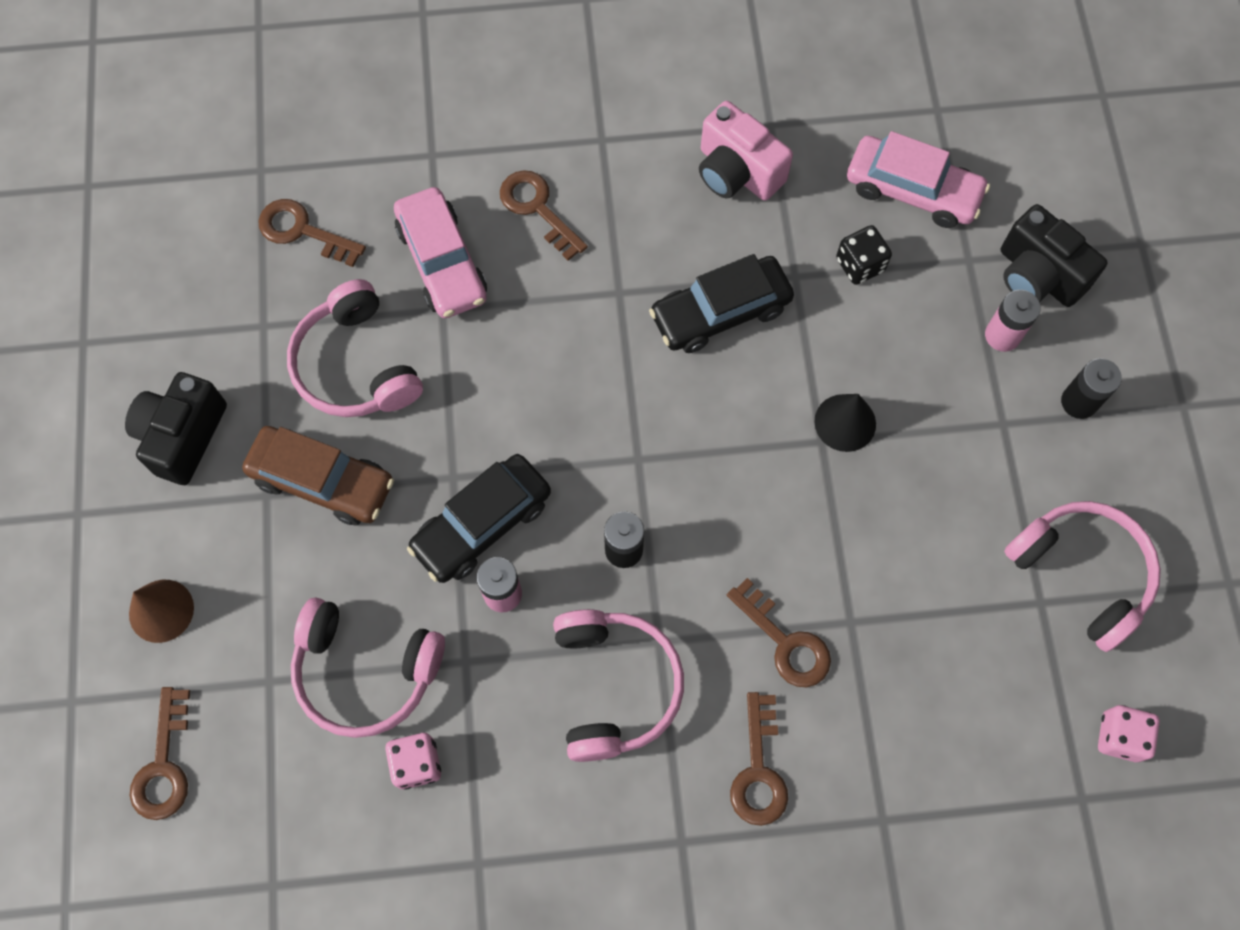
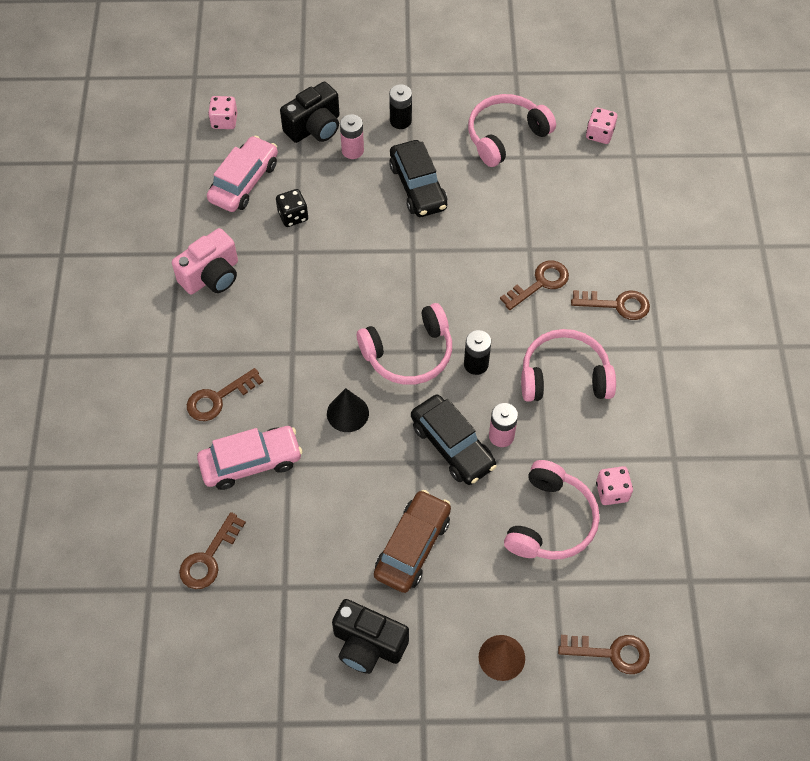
camera: 85 degrees left, 10 degrees down
pink headphones [287,279,423,417] -> pink headphones moved to [357,303,452,385]
black car [649,254,794,353] -> black car moved to [389,140,447,217]
black cone [814,394,876,452] -> black cone moved to [327,388,369,432]
none -> pink dice [208,96,237,129]

